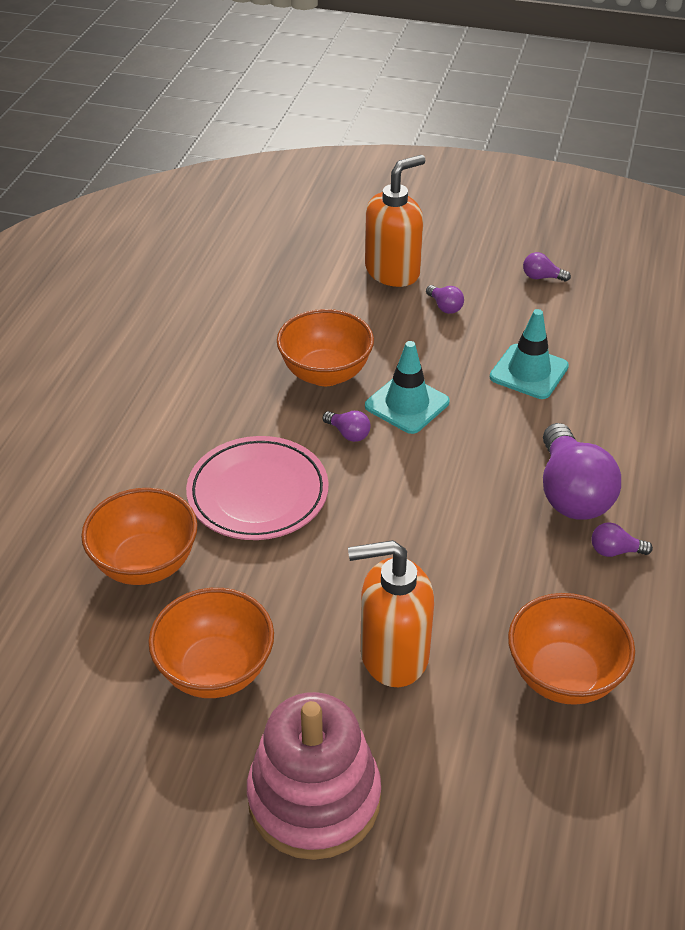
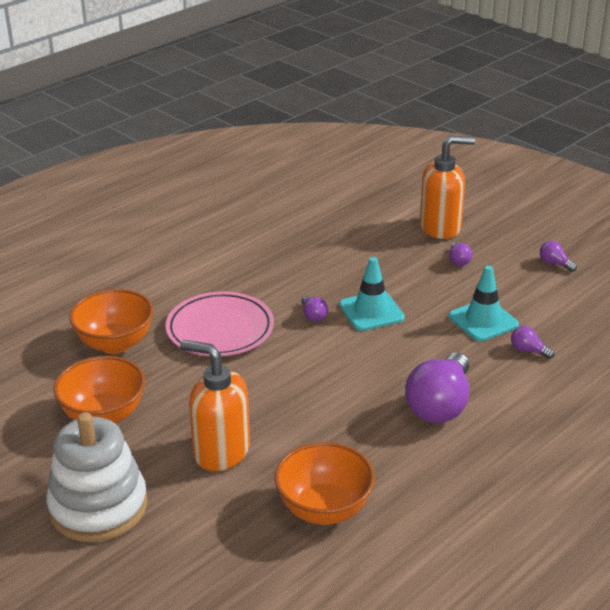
camera: 30 degrees right, 10 degrees down
pink stacking toy [247,692,381,860] -> white stacking toy [46,412,147,542]
orange bowl [277,309,374,386] -> none
purple light bulb [592,522,653,557] -> purple light bulb moved to [511,326,555,359]

